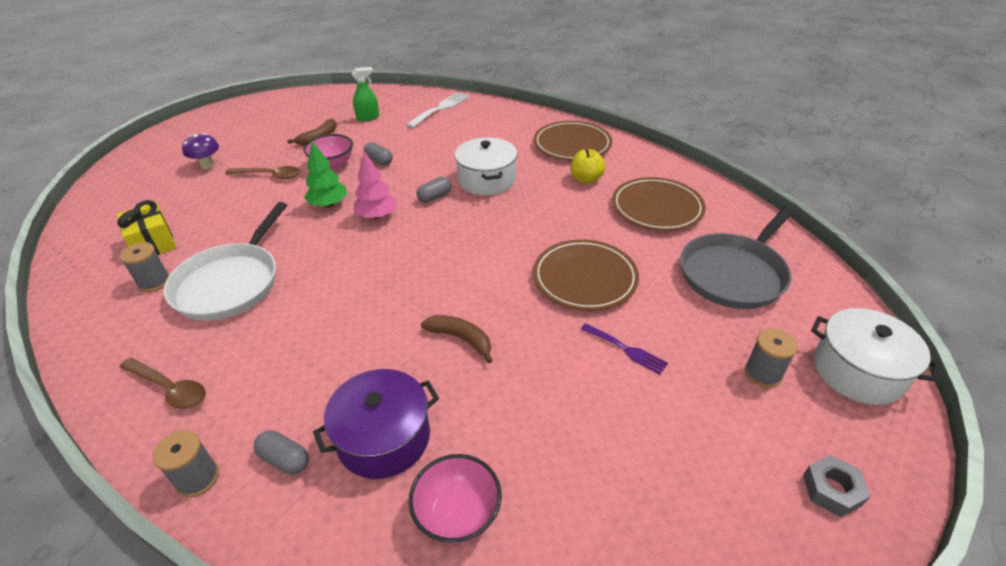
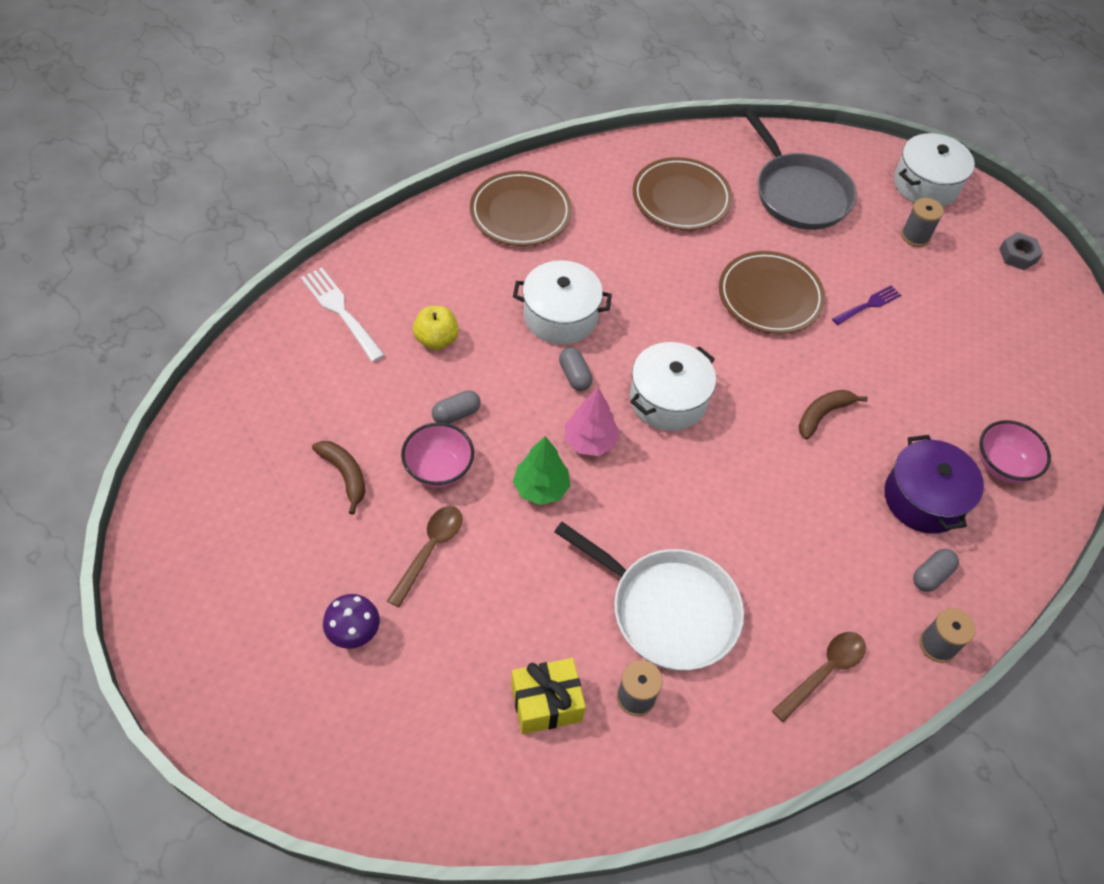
camera: 75 degrees left, 15 degrees up
green spray bottle [351,67,379,121] -> none
yellow apple [570,149,606,184] -> yellow apple moved to [413,306,459,350]
none -> white pot [630,342,716,431]

